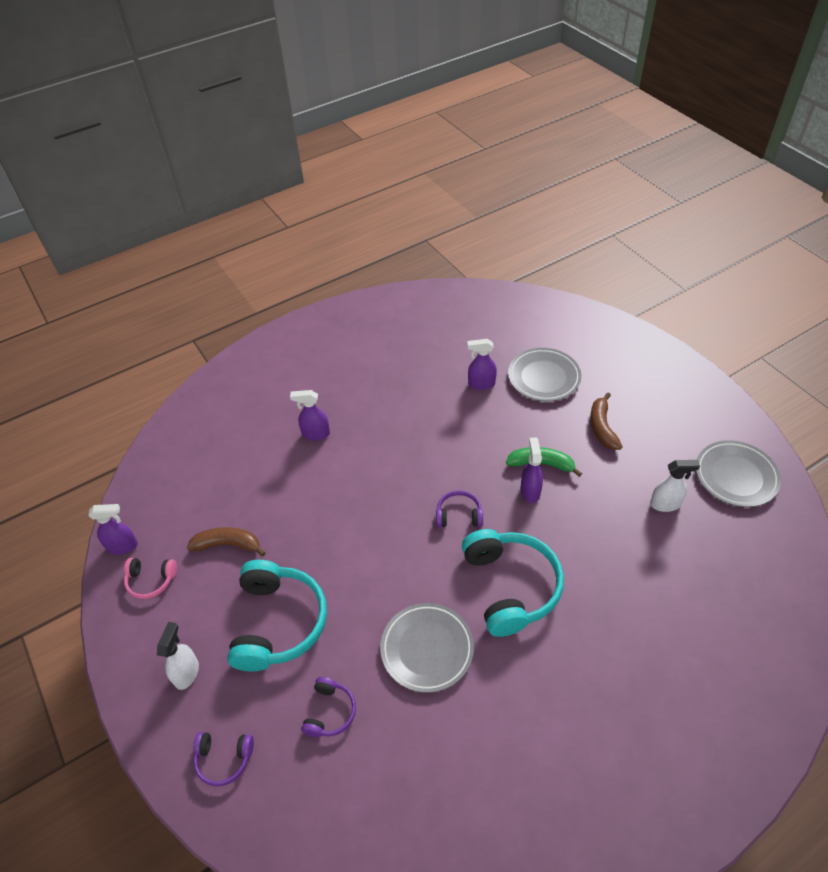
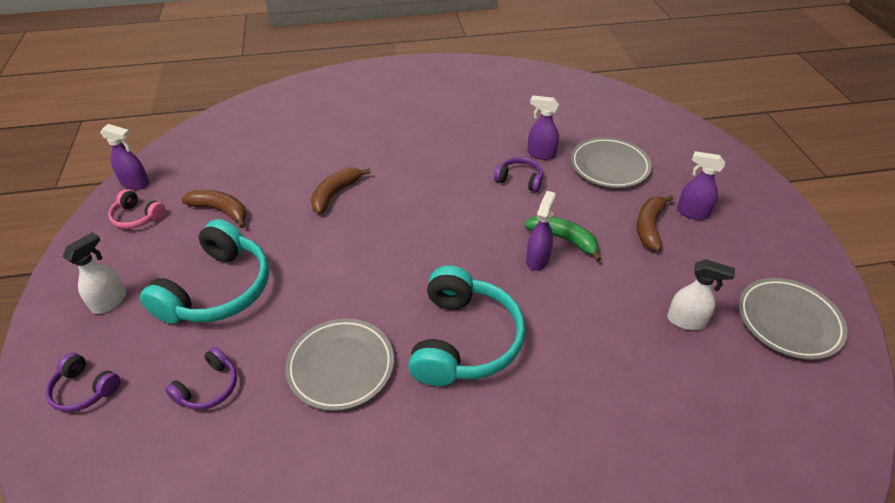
camera: 20 degrees right, 5 degrees down
purple spray bottle [290,390,330,440] -> purple spray bottle moved to [677,151,725,220]
purple headphones [436,490,483,527] -> purple headphones moved to [494,157,543,192]
none -> brown banana [311,168,371,214]

